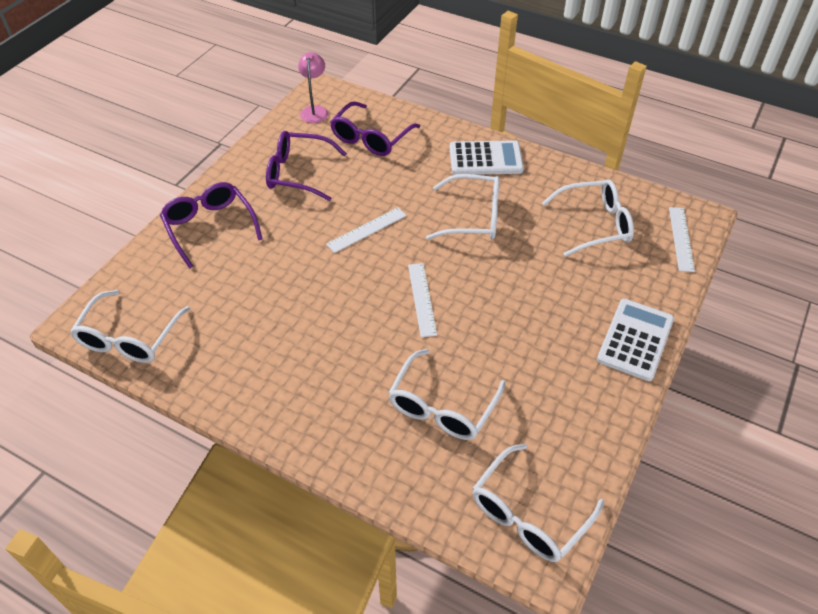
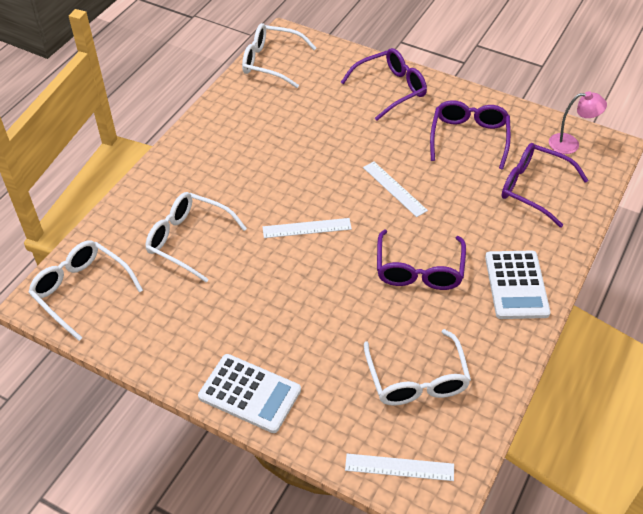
camera: 90 degrees right, 0 degrees up
white glasses [426,174,500,240] -> purple glasses [377,230,466,290]

